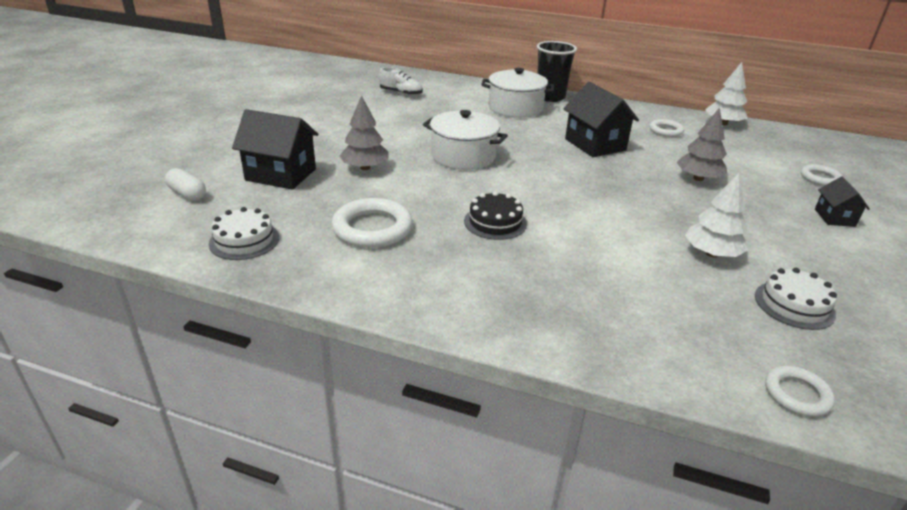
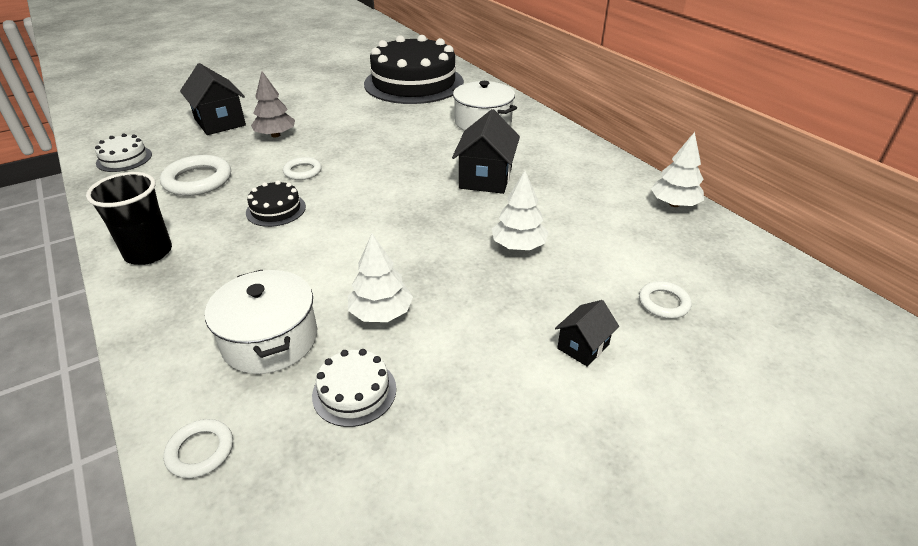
camera: 40 degrees right, 5 degrees up
white capsule [165,168,206,201] -> none
white shoe [379,67,423,96] -> black cake [364,35,464,104]
white pot [423,110,508,170] -> white pot moved to [205,270,317,374]
black cup [537,41,577,102] -> black cup moved to [86,172,172,265]
white ring [650,119,684,137] -> white ring moved to [283,157,321,180]
grey tree [676,107,727,181] -> white tree [492,171,548,250]

